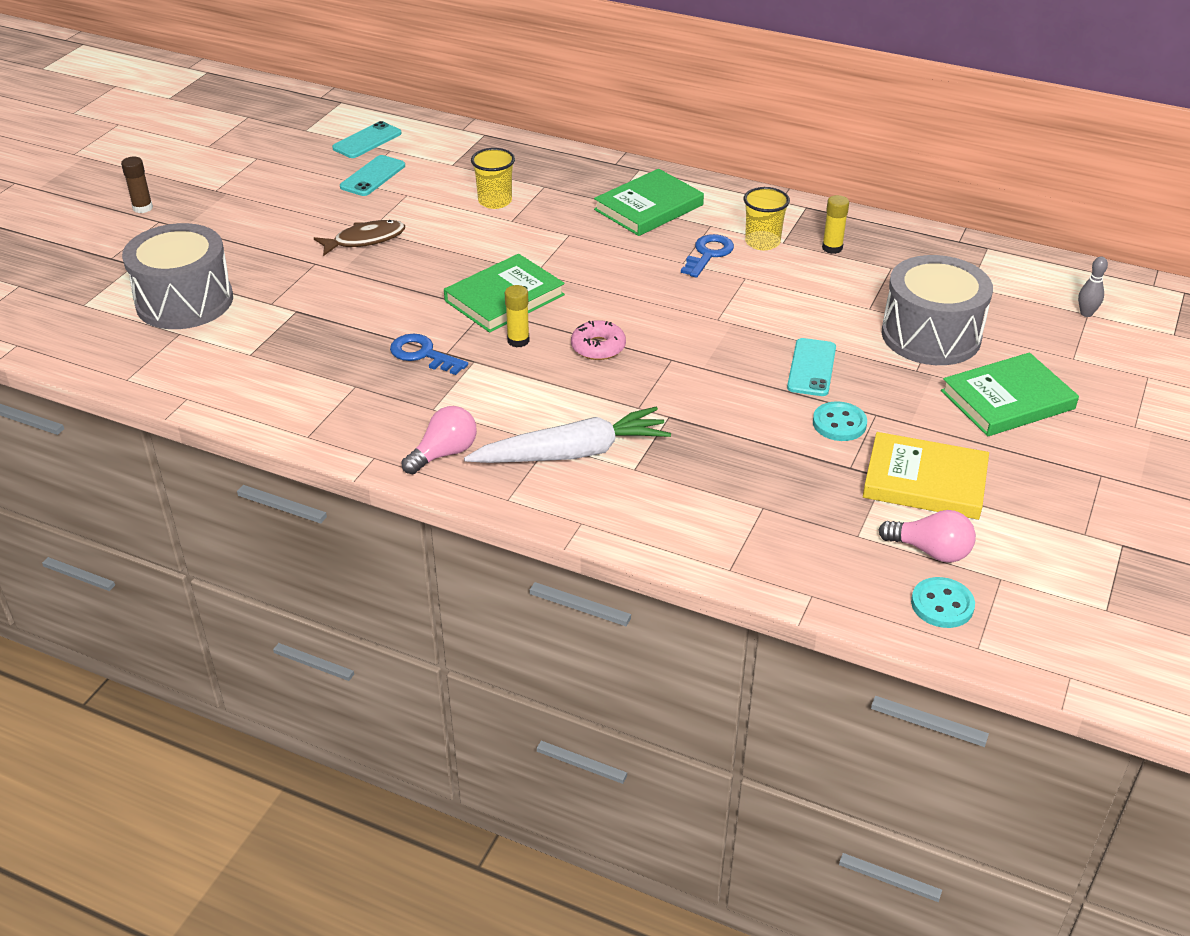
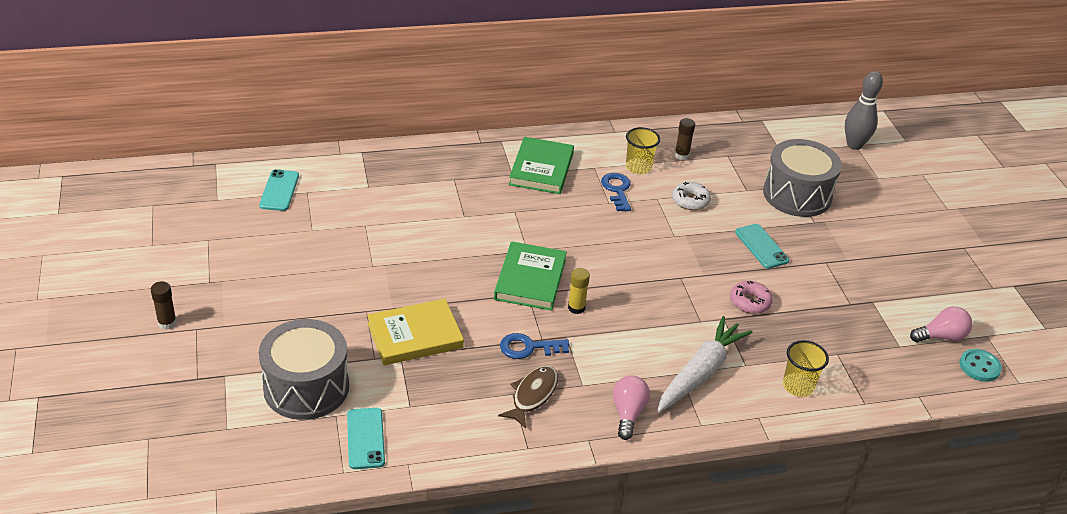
camera: 40 degrees left, 0 degrees up
brown fish [314,220,405,256] -> brown fish moved to [498,365,558,428]
turquoise phone [340,155,405,196] -> turquoise phone moved to [347,408,385,469]
yellow cup [471,148,515,209] -> yellow cup moved to [783,340,829,397]
pink donut [571,320,626,360] -> pink donut moved to [730,281,773,314]
turquoise button [813,402,867,441] -> none
yellow glue stick [822,195,849,254] -> brown glue stick [675,118,695,160]
yellow book [863,432,989,520] -> yellow book moved to [367,299,464,365]
green book [941,352,1079,437] -> none
grey bowling pin [1078,257,1108,317] -> grey bowling pin [845,71,883,150], size x1.93
none -> white donut [672,182,711,210]

